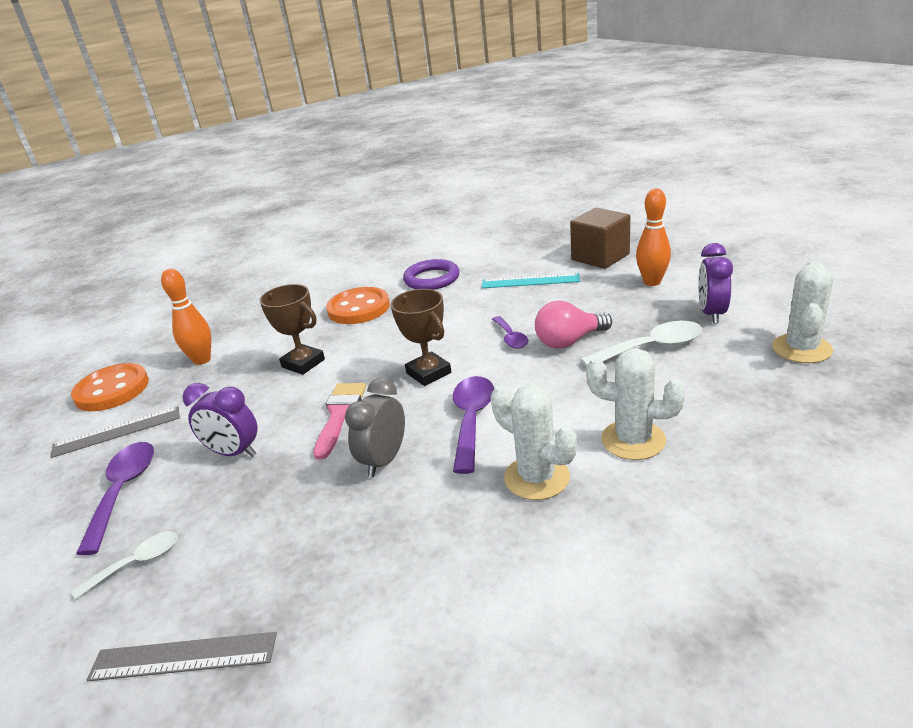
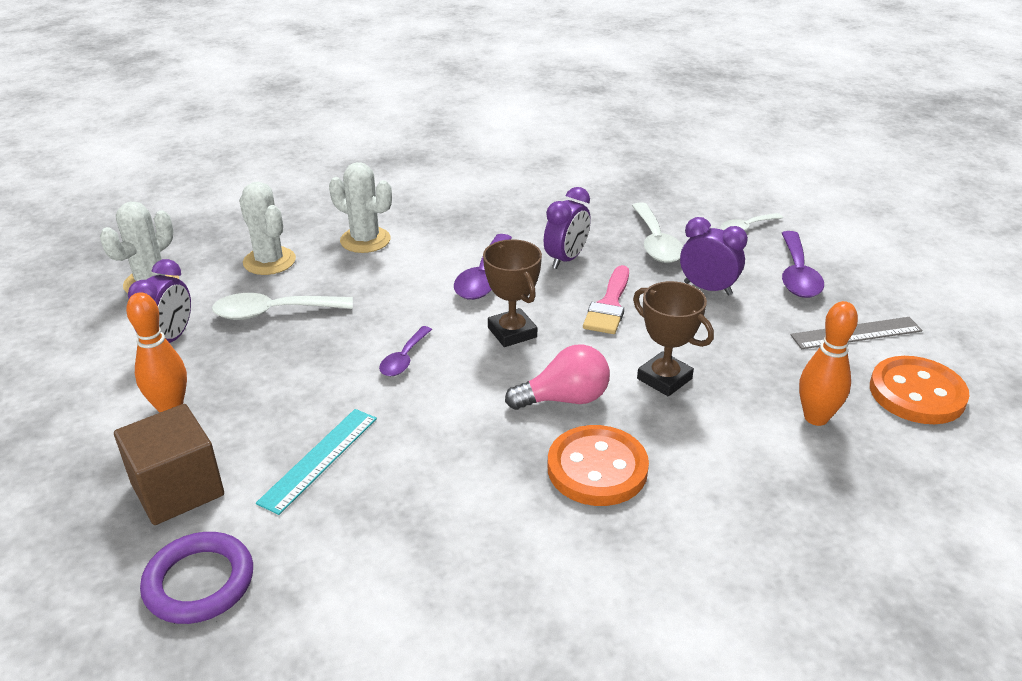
camera: 175 degrees left, 5 degrees up
grey ruler [87,632,277,681] -> none
grey clock [345,377,405,477] -> purple clock [544,187,591,269]
purple ring [403,259,459,290] -> purple ring moved to [140,532,253,624]
turquoise ruler [482,273,580,288] -> turquoise ruler turned 75 degrees counterclockwise [256,409,377,515]
white cactus [491,385,577,500] -> white cactus moved to [239,182,296,275]
purple spoon [492,316,528,349] -> purple spoon turned 150 degrees counterclockwise [379,326,432,376]
pink light bulb [535,301,612,349] -> pink light bulb moved to [505,344,610,410]
none -> white spoon [632,202,683,263]

